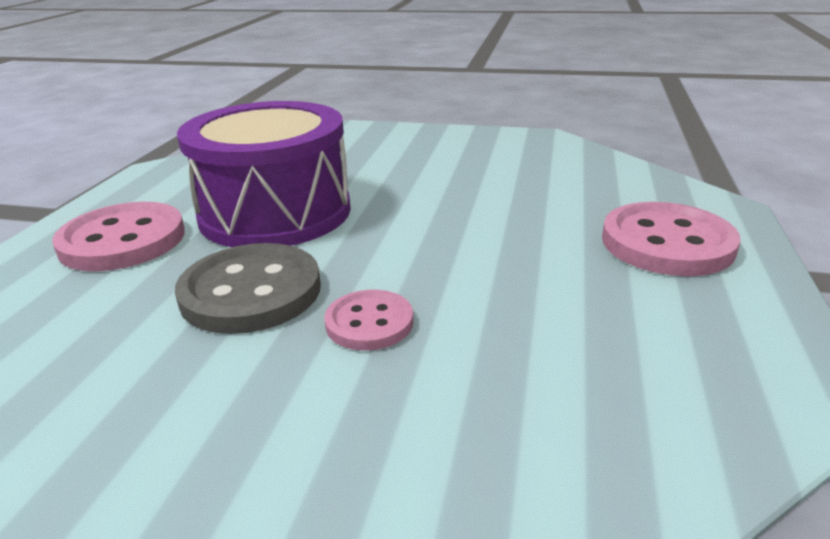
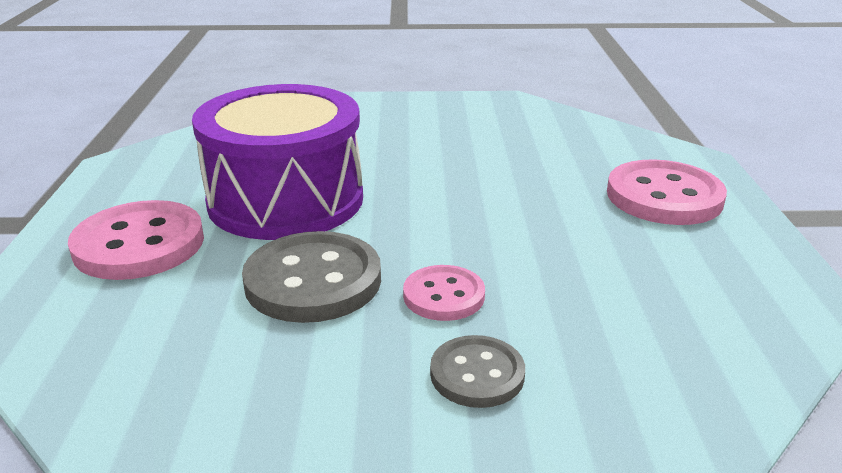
camera: 15 degrees left, 0 degrees up
none -> grey button [430,335,525,408]

